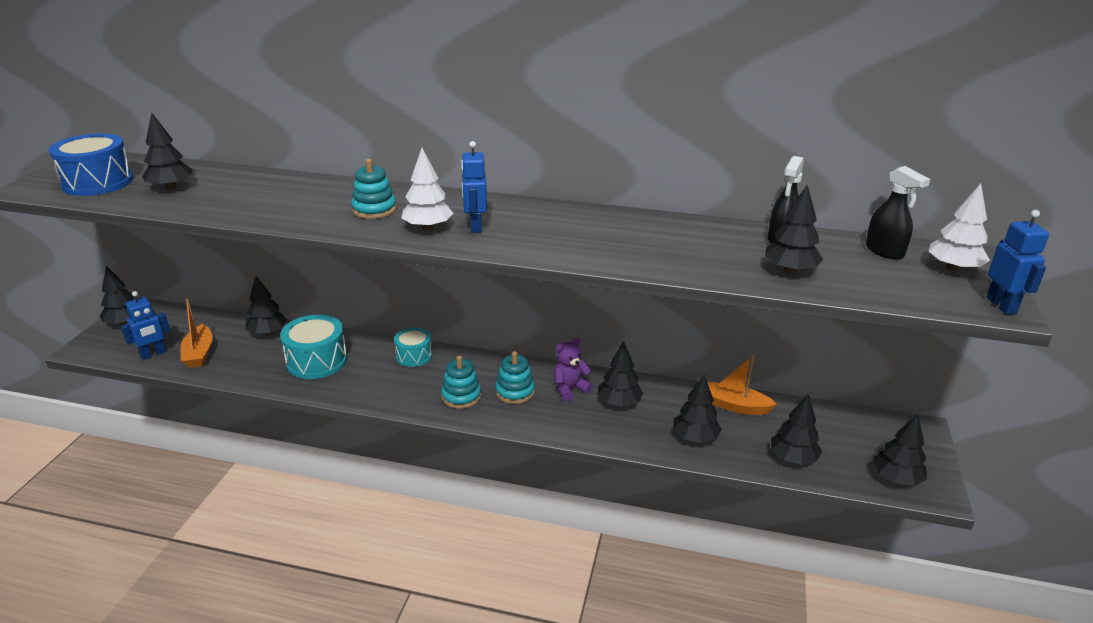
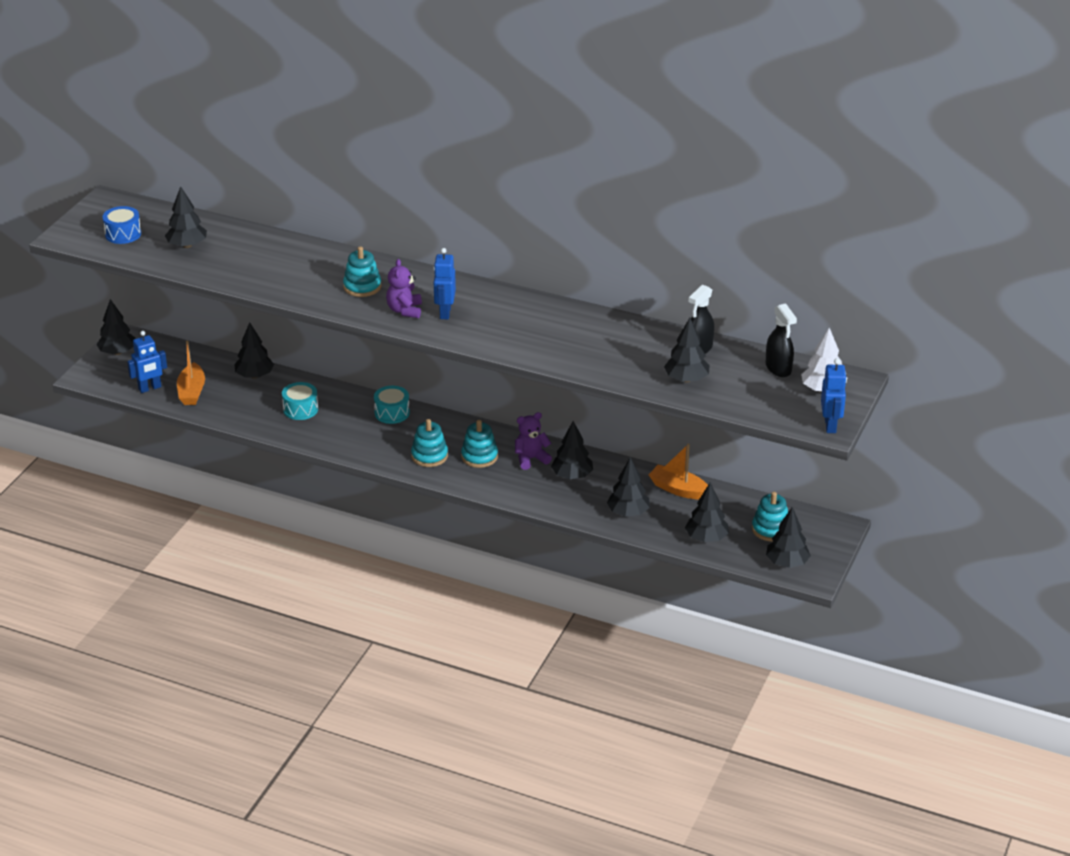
camera: 10 degrees right, 5 degrees up
blue drum [49,133,133,196] -> blue drum [103,206,141,244], size x0.62
turquoise drum [280,315,347,379] -> turquoise drum [282,382,318,420], size x0.62
white tree [401,148,454,230] -> purple teddy bear [386,259,422,318]
none -> turquoise stacking toy [752,492,788,541]

